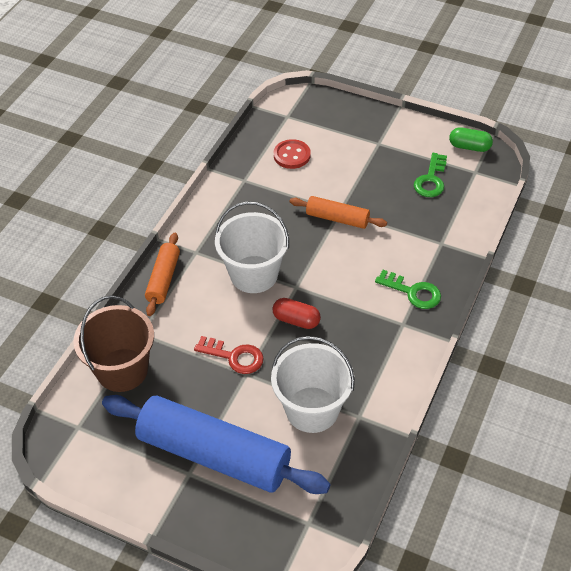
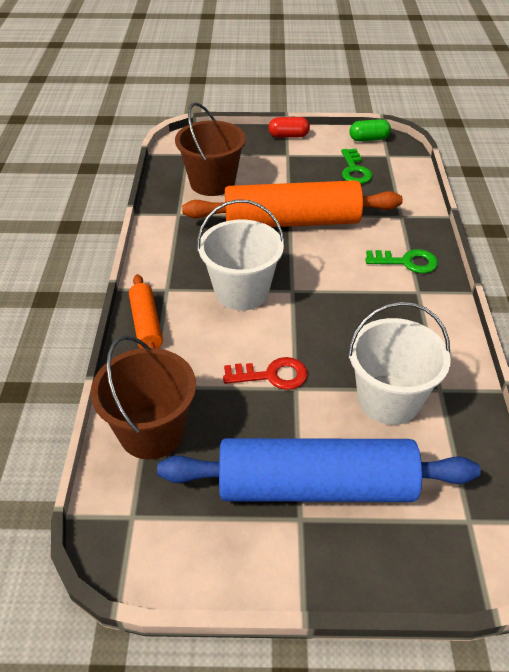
camera: 25 degrees left, 5 degrees down
red capsule [273,298,321,329] -> red capsule moved to [268,117,310,138]
red button [274,139,311,169] -> brown bucket [175,102,246,196]
orange rolling pin [290,196,387,229] -> orange rolling pin [182,180,403,227], size x2.04

